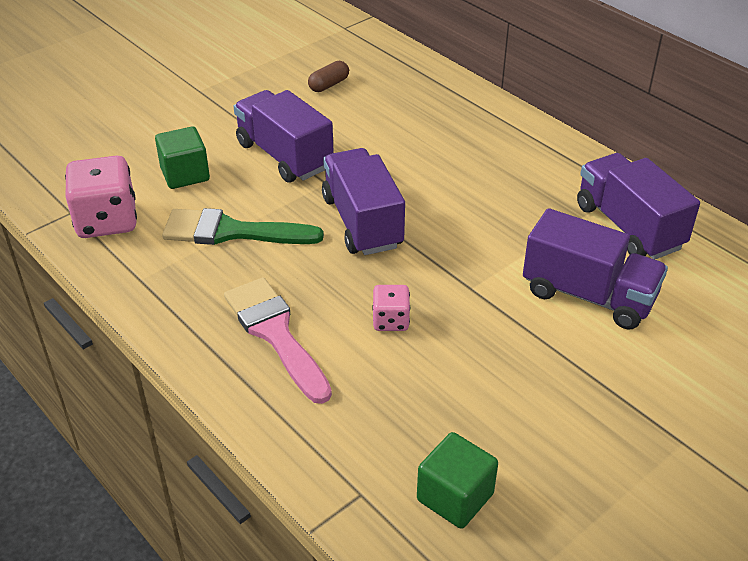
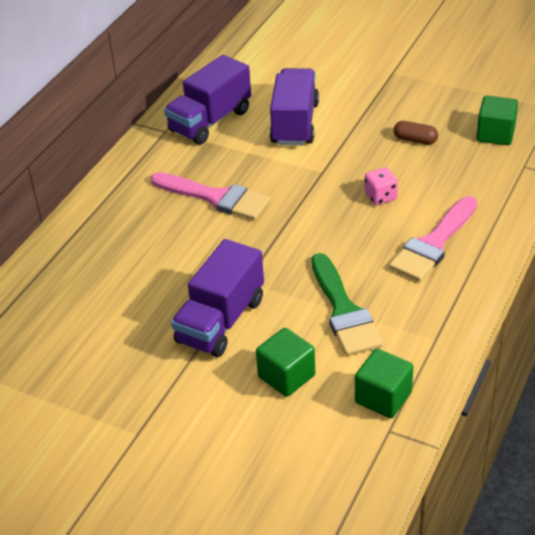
camera: 110 degrees left, 0 degrees up
pink dice [65,155,137,238] -> green cube [355,349,414,418]
brown capsule [308,61,349,92] -> brown capsule moved to [393,121,438,145]
purple truck [322,148,405,255] -> none
none -> pink brush [150,172,270,220]

